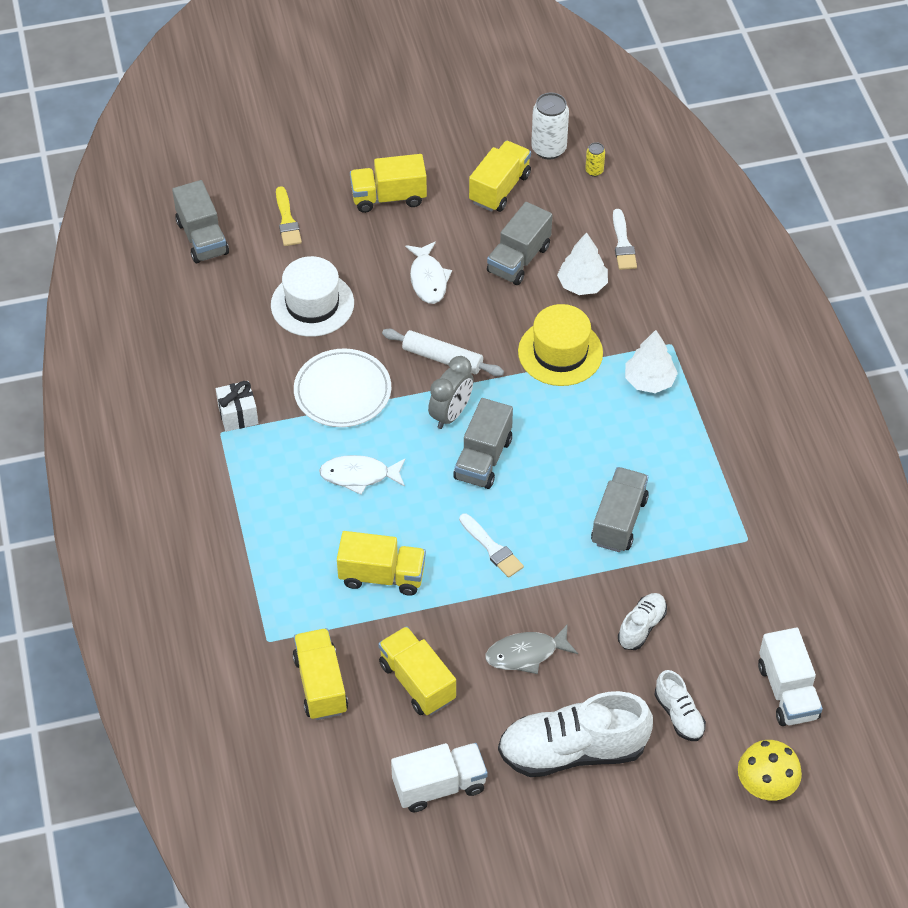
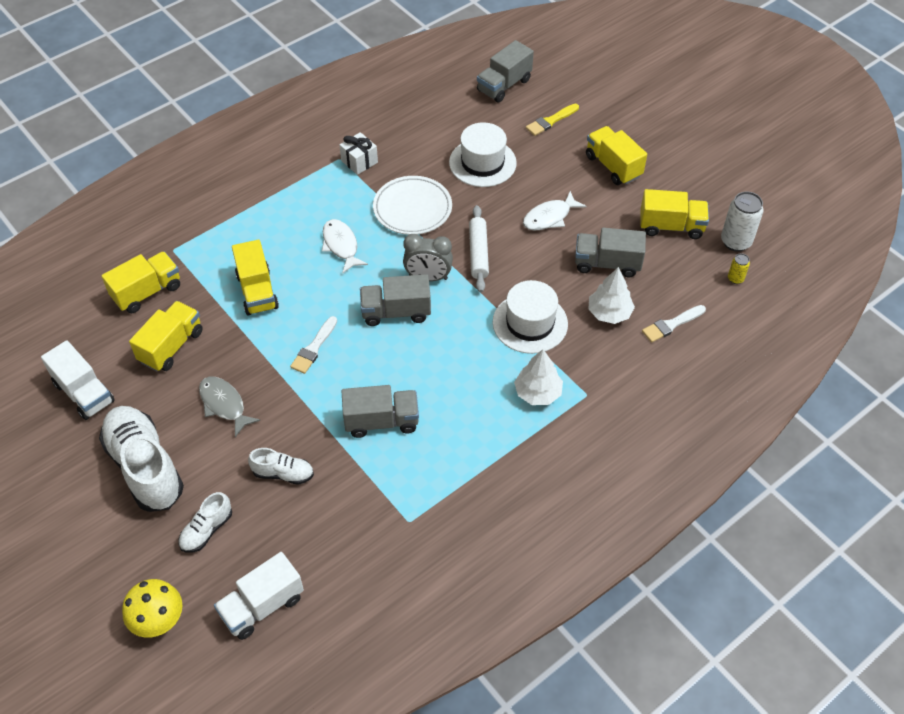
camera: 65 degrees right, 0 degrees up
yellow hat [518,304,603,386] -> white hat [493,280,568,354]

